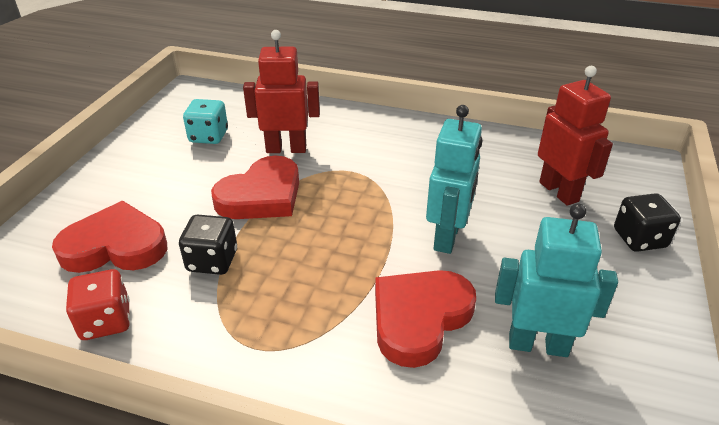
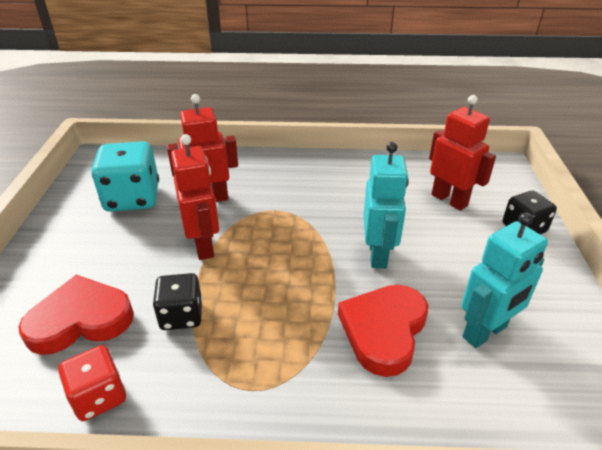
camera: 15 degrees left, 0 degrees up
turquoise dice [183,99,228,144] -> turquoise dice [91,141,159,212], size x1.63
red heart [211,155,299,219] -> red robot [171,134,219,260]
turquoise robot [495,203,618,357] -> turquoise robot turned 150 degrees clockwise [461,212,548,348]

